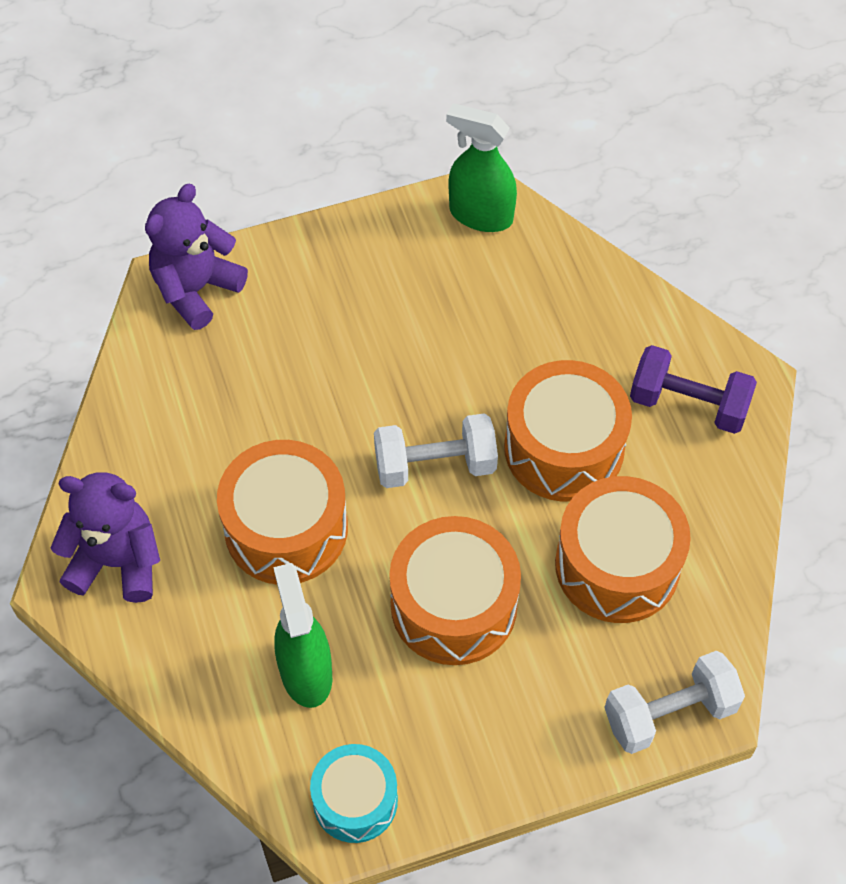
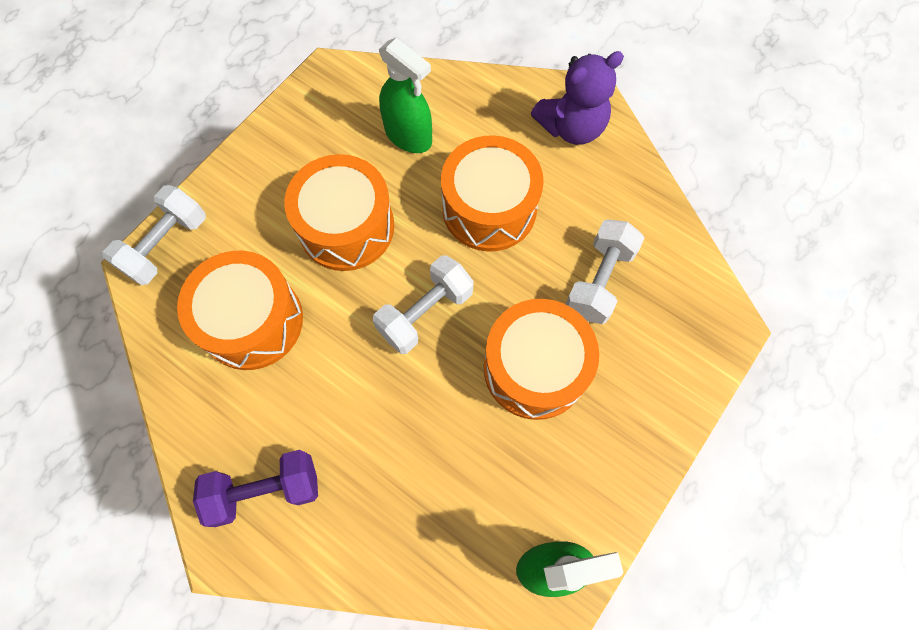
camera: 145 degrees right, 10 degrees up
purple teddy bear [145,184,248,330] -> none
turquoise drum [310,744,398,843] -> none
orange drum [504,360,632,502] -> orange drum moved to [484,299,599,420]
none -> white dumbbell [566,219,644,324]

